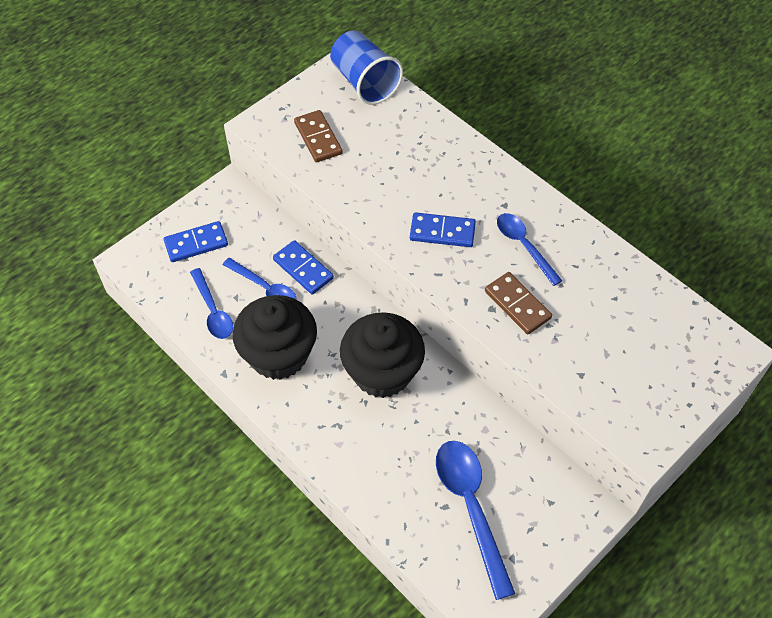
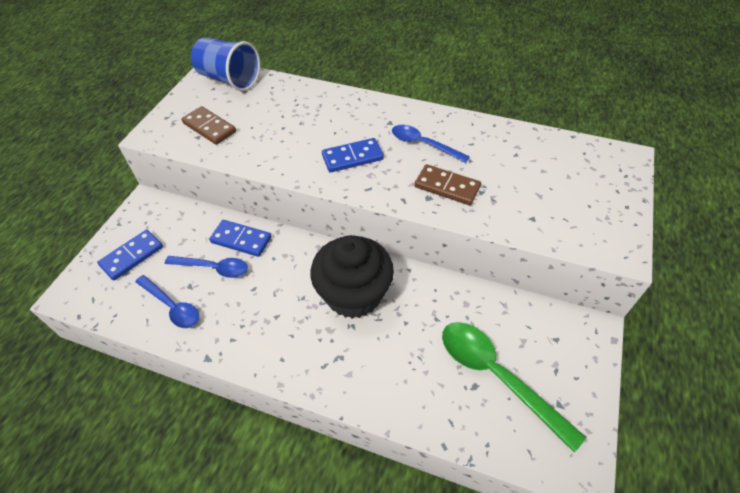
camera: 25 degrees left, 5 degrees down
black cupcake [233,295,317,380] -> none
blue spoon [436,441,515,600] -> green spoon [442,322,586,452]

